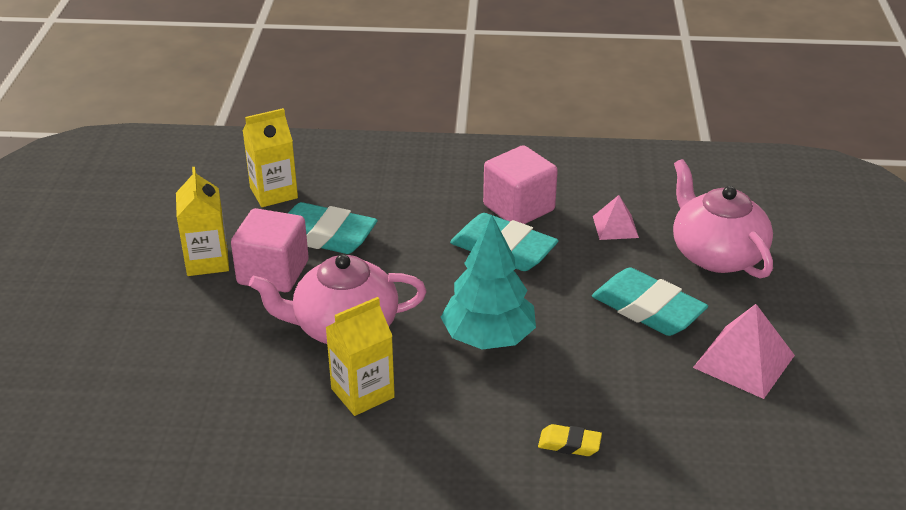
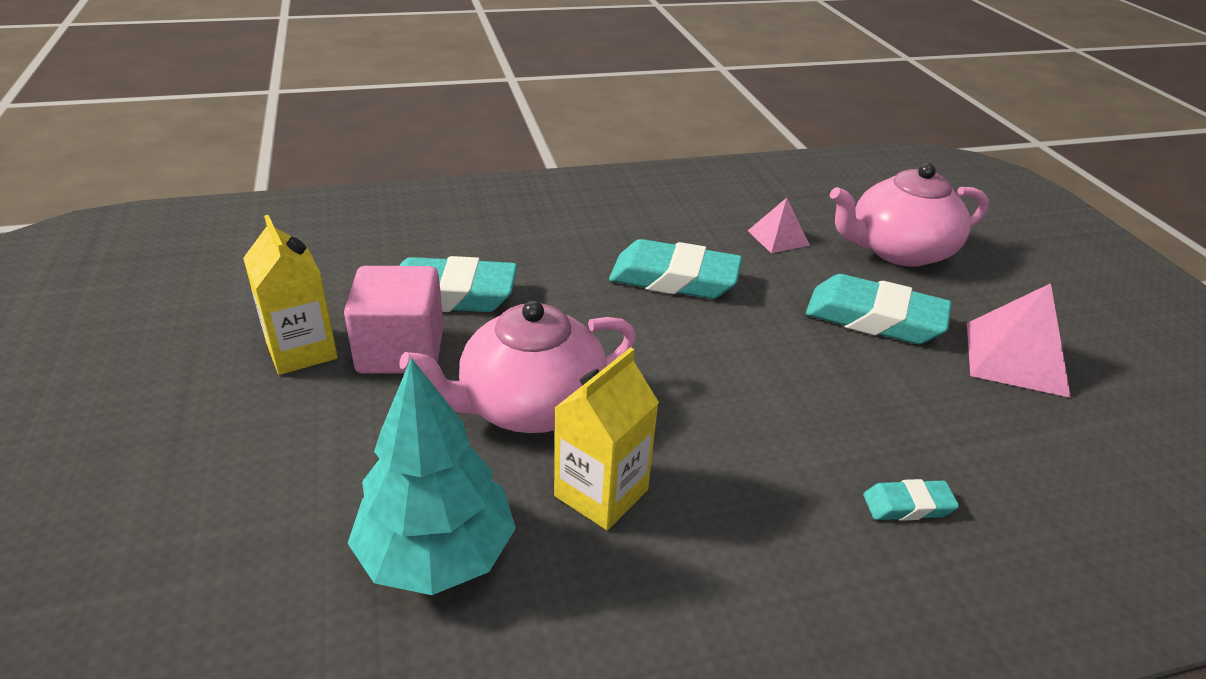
camera: 20 degrees left, 0 degrees up
yellow carton [243,108,298,207] -> none
turquoise tree [441,215,536,350] -> turquoise tree moved to [348,358,516,595]
pink cube [483,145,558,224] -> none
yellow eraser [538,424,602,456] -> turquoise eraser [863,479,959,521]
pink teapot [673,159,773,278] -> pink teapot turned 60 degrees counterclockwise [830,163,989,267]

